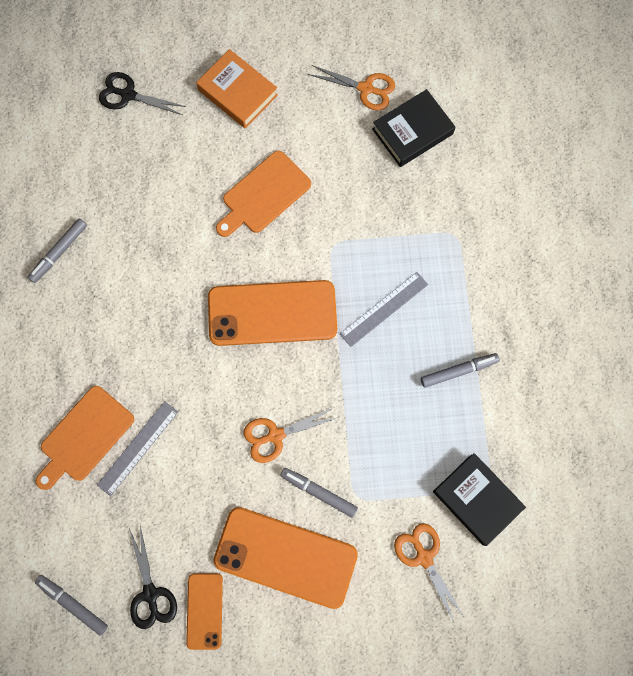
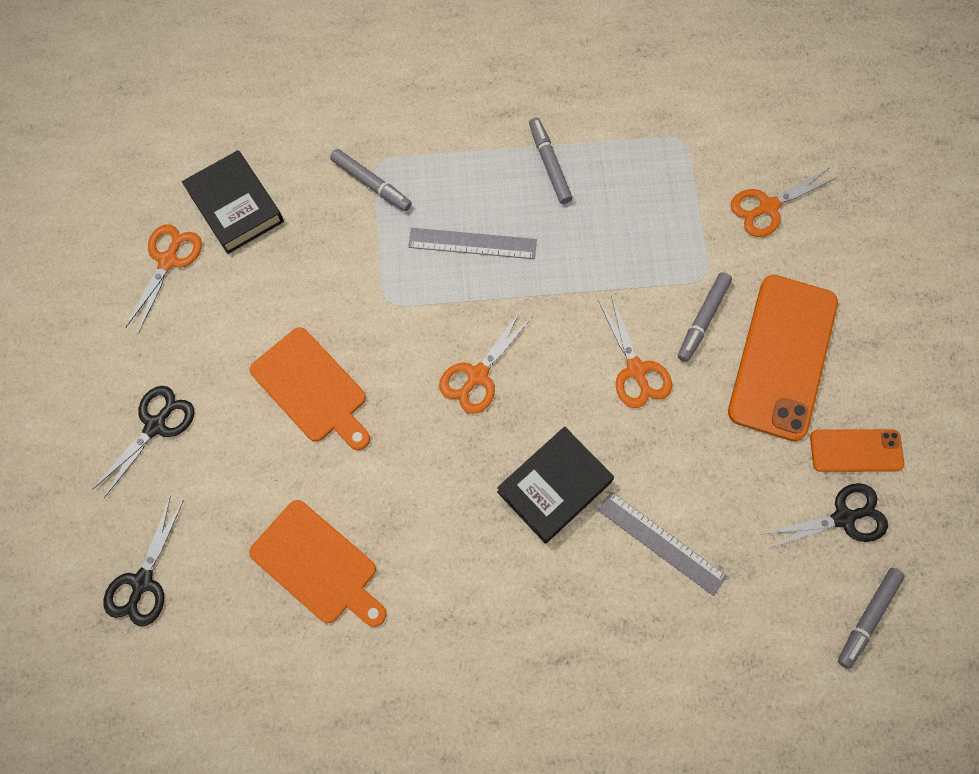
camera: 90 degrees left, 5 degrees down
grey marker [28,218,87,283] -> grey marker moved to [330,149,412,211]
orange cutting board [35,386,134,490] -> orange cutting board moved to [249,500,387,627]
orange book [196,49,278,128] -> black scissors [92,386,195,498]
orange phone [208,280,337,346] -> orange scissors [439,311,531,414]
grey ruler [340,272,428,347] -> grey ruler turned 45 degrees counterclockwise [408,228,537,259]
black book [433,453,526,546] -> black book moved to [497,426,614,544]

